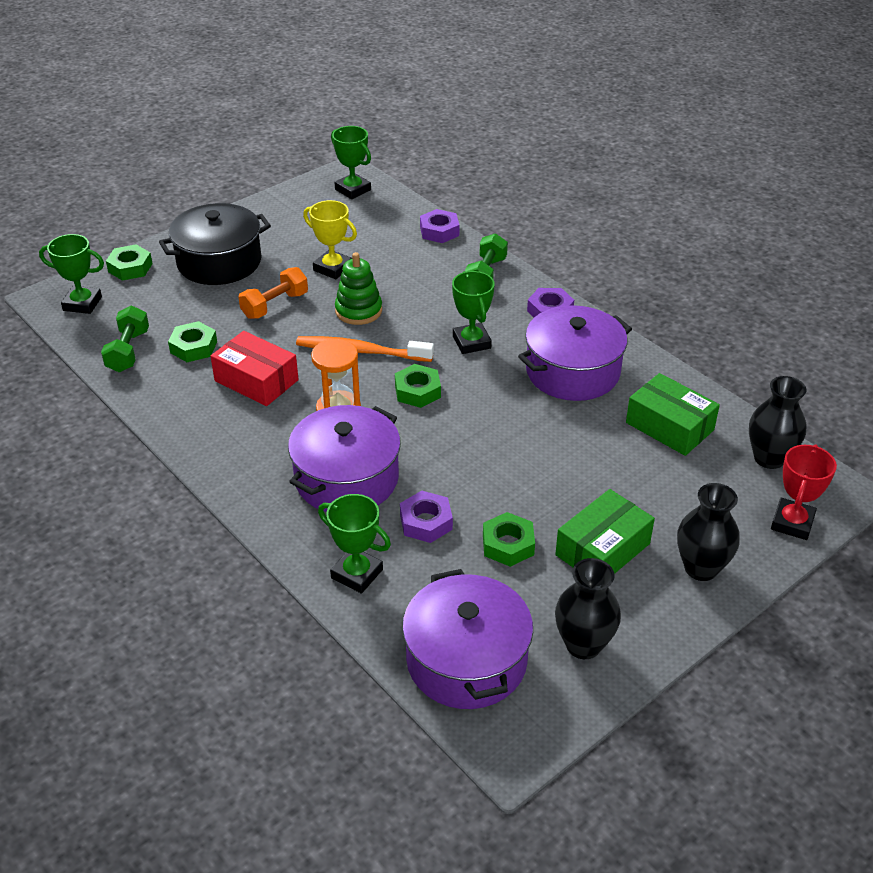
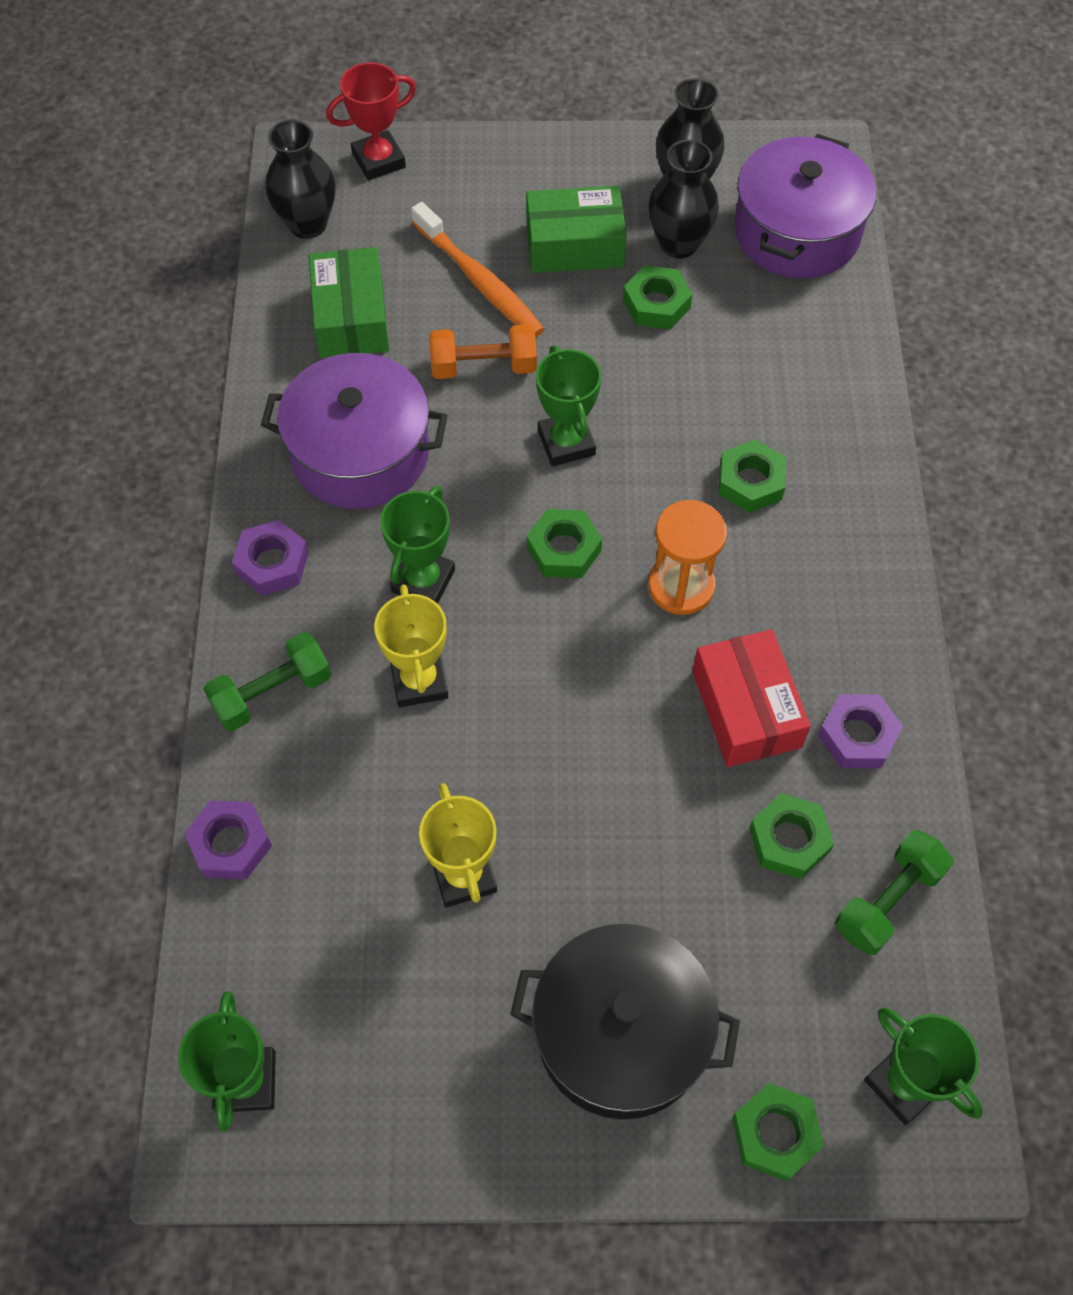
camera: 140 degrees left, 20 degrees up
orange dumbbell [238,267,308,319] -> orange dumbbell moved to [429,324,537,379]
purple pot [288,405,401,512] -> green nut [718,439,786,513]
orange toothbrush [296,336,434,362] -> orange toothbrush moved to [411,202,544,338]
green trophy [318,494,391,594] -> green trophy moved to [536,346,601,466]
green stacking toy [335,252,382,325] -> none
purple nut [400,491,453,543] -> purple nut moved to [818,694,903,768]
black vase [677,483,740,581] -> black vase moved to [648,139,719,258]
none -> yellow trophy [374,584,448,707]

